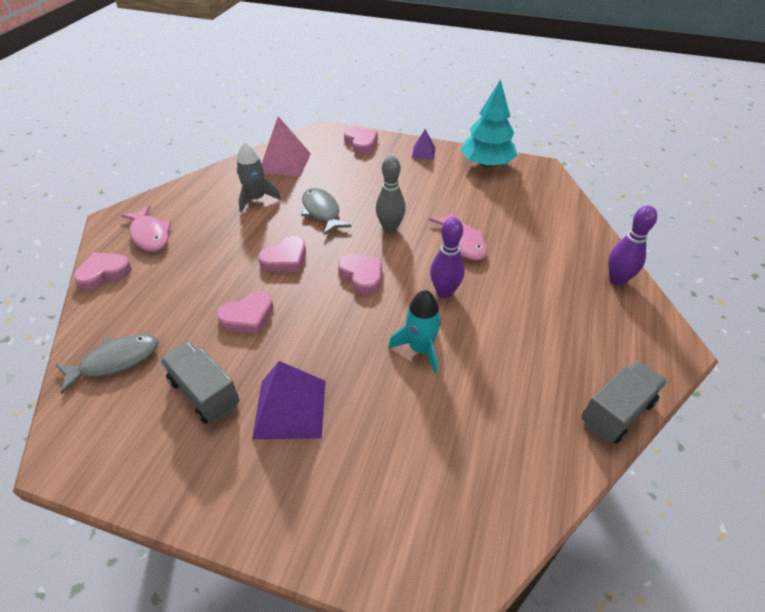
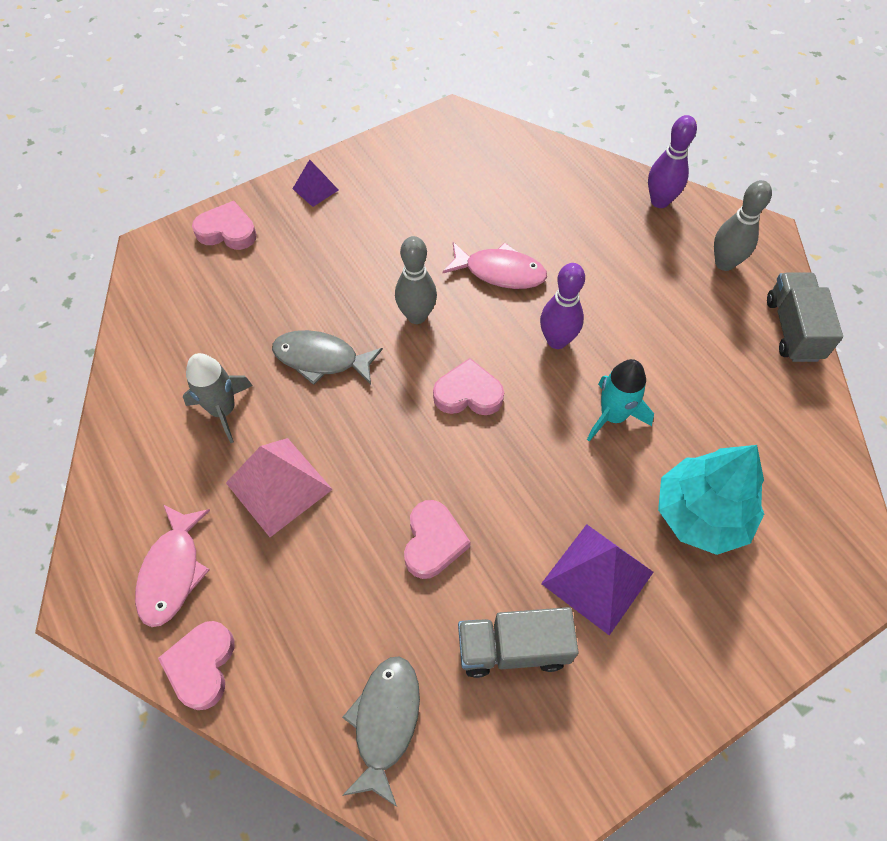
camera: 50 degrees left, 15 degrees up
pink fish [121,205,171,252] -> pink fish turned 90 degrees clockwise [135,504,210,627]
pink heart [258,236,306,272] -> none
pink pyramid [262,116,311,177] -> pink pyramid moved to [226,438,333,537]
turquoise tree [460,79,517,167] -> turquoise tree moved to [658,445,764,555]
none -> grey bowling pin [714,180,772,271]

